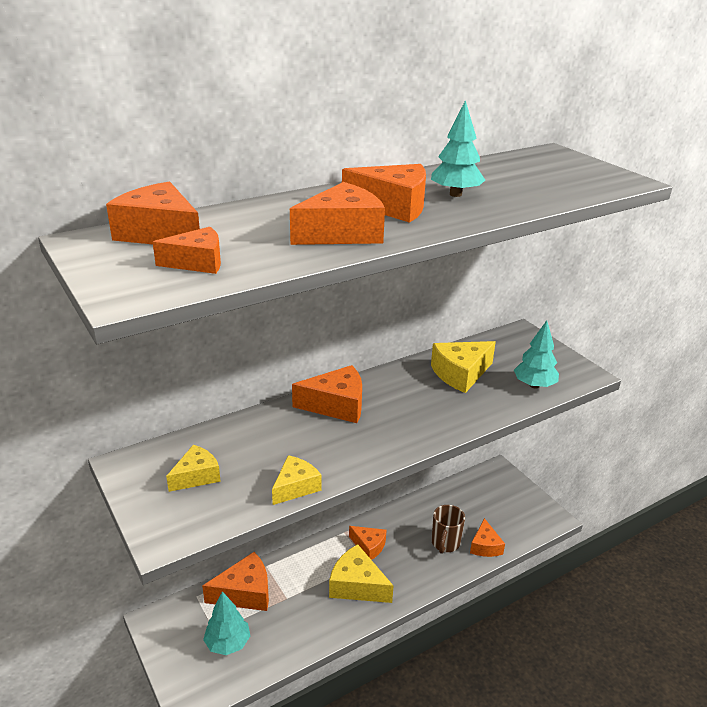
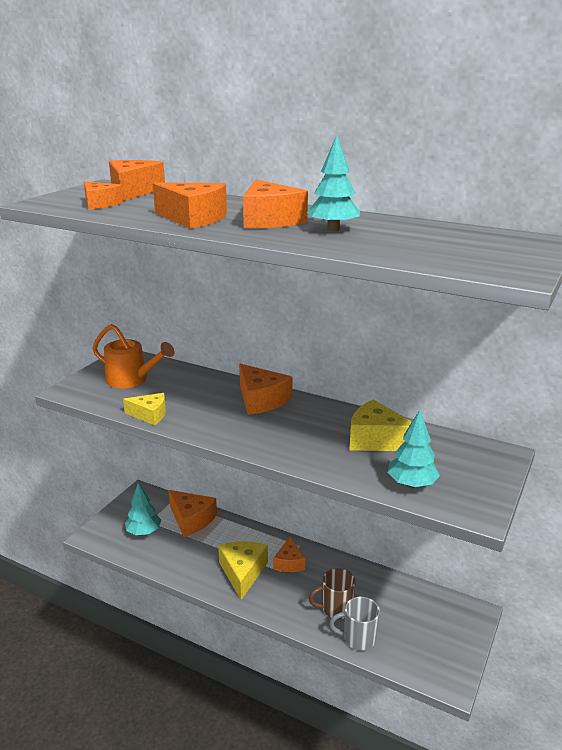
camera: 60 degrees right, 5 degrees down
yellow cheese [166,445,221,492] -> orange watering can [92,324,174,388]
orange cheese [470,518,505,557] -> grey mug [329,597,380,651]

